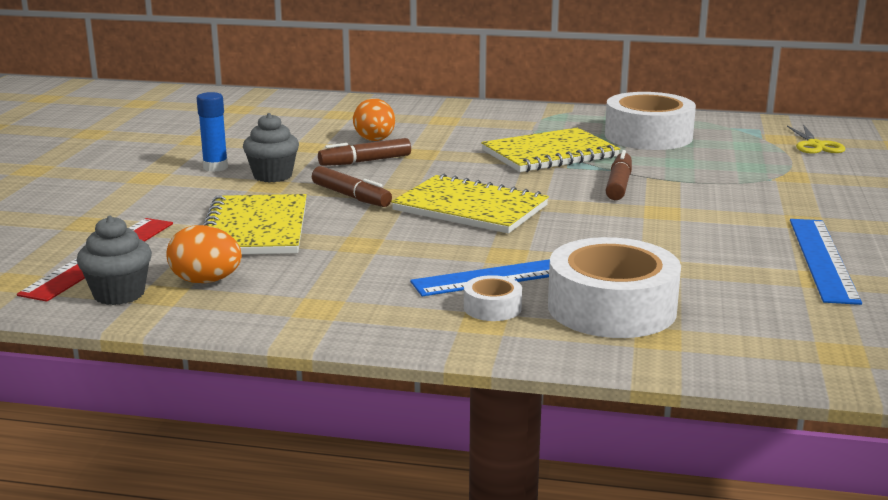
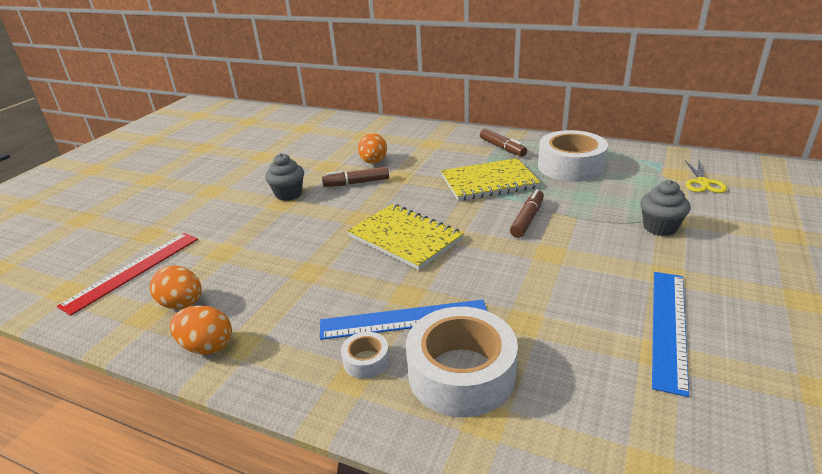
camera: 15 degrees right, 10 degrees up
grey cupcake [77,216,152,305] -> grey cupcake moved to [640,180,691,236]
blue glue stick [197,92,228,172] -> none
yellow notebook [203,194,307,254] -> none
brown marker [312,166,392,207] -> brown marker moved to [480,128,527,157]
none -> orange egg [170,306,232,355]

